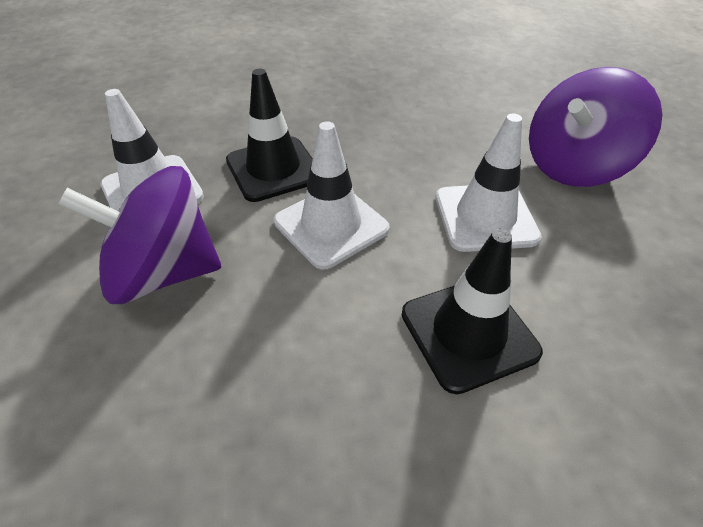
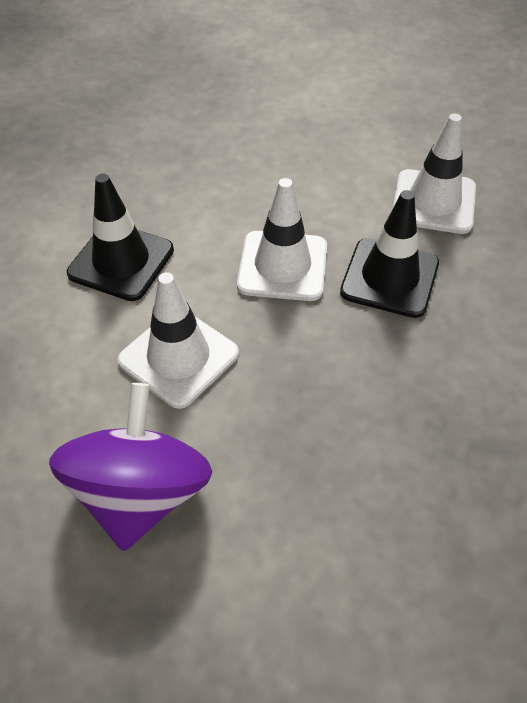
camera: 135 degrees right, 5 degrees up
purple spinning top [58,166,221,304] -> none

